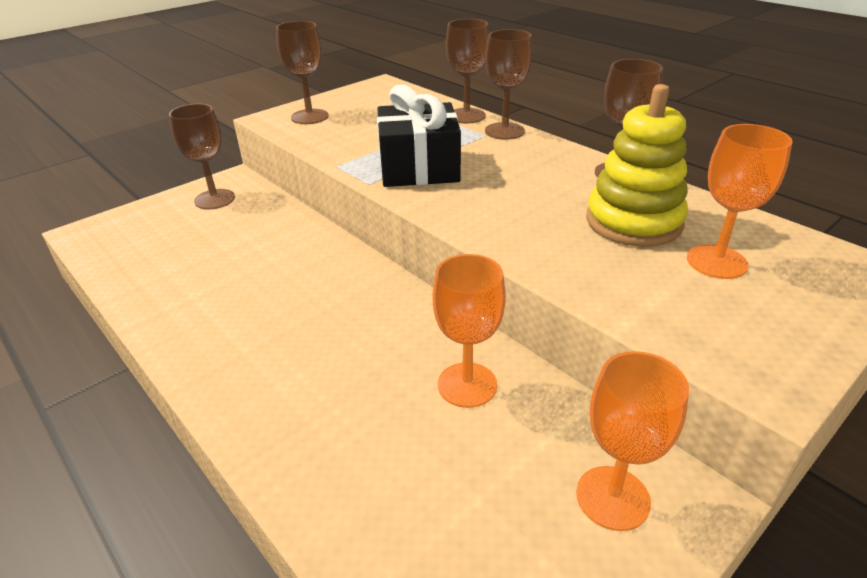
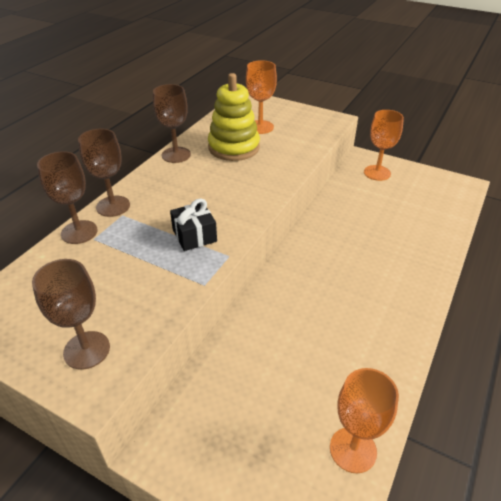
camera: 110 degrees left, 5 degrees up
brown goblet [169,104,235,209] -> none
black gift [377,85,461,187] -> black gift [170,198,217,251], size x0.60
orange goblet [433,254,506,408] -> orange goblet moved to [330,368,399,474]

